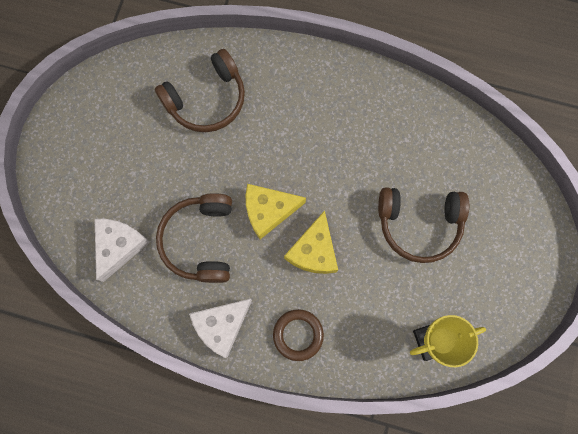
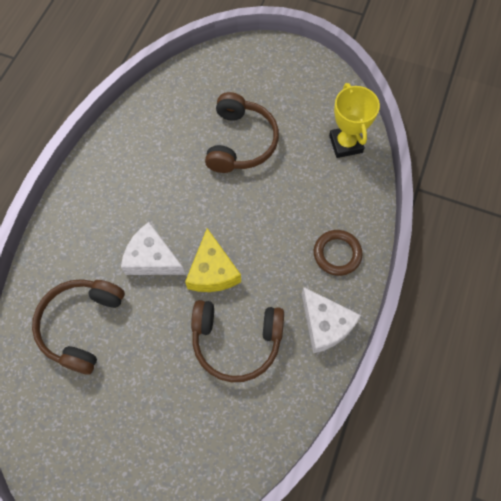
camera: 85 degrees left, 10 degrees down
white cheese [94,219,150,282] -> white cheese moved to [121,222,185,275]
brown headphones [155,49,245,132] -> brown headphones turned 135 degrees counterclockwise [32,279,125,375]
yellow cheese [284,210,338,274] -> none

